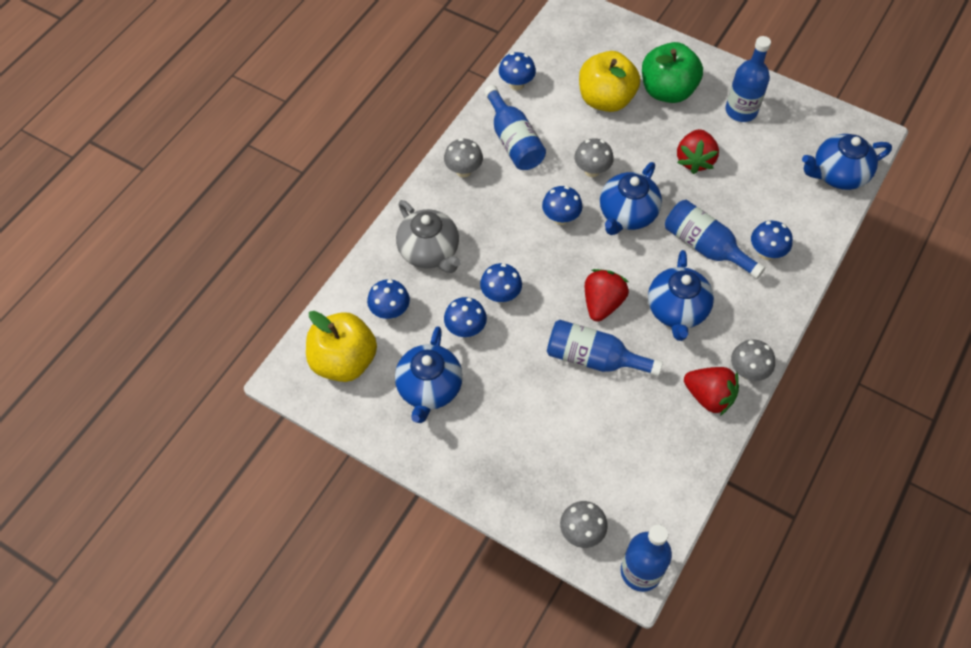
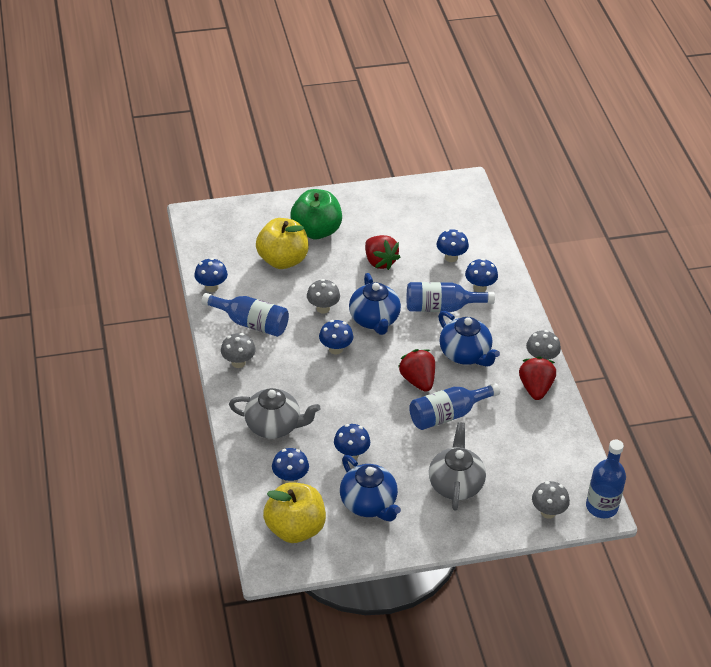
camera: 45 degrees left, 15 degrees down
blue mushroom [480,263,522,303] -> blue mushroom moved to [436,229,469,262]
red strawberry [684,367,739,416] -> red strawberry turned 75 degrees counterclockwise [519,356,556,400]
blue bottle [726,36,771,122] -> none
blue teapot [802,134,892,190] -> none
none -> grey teapot [429,422,486,511]

